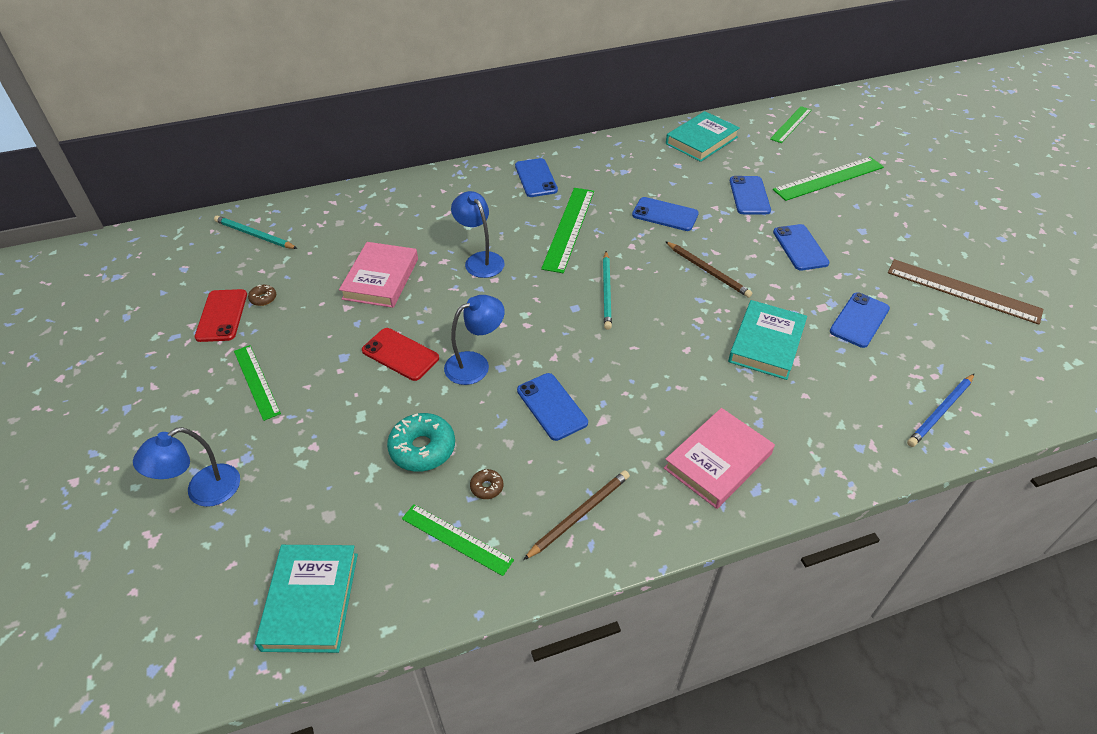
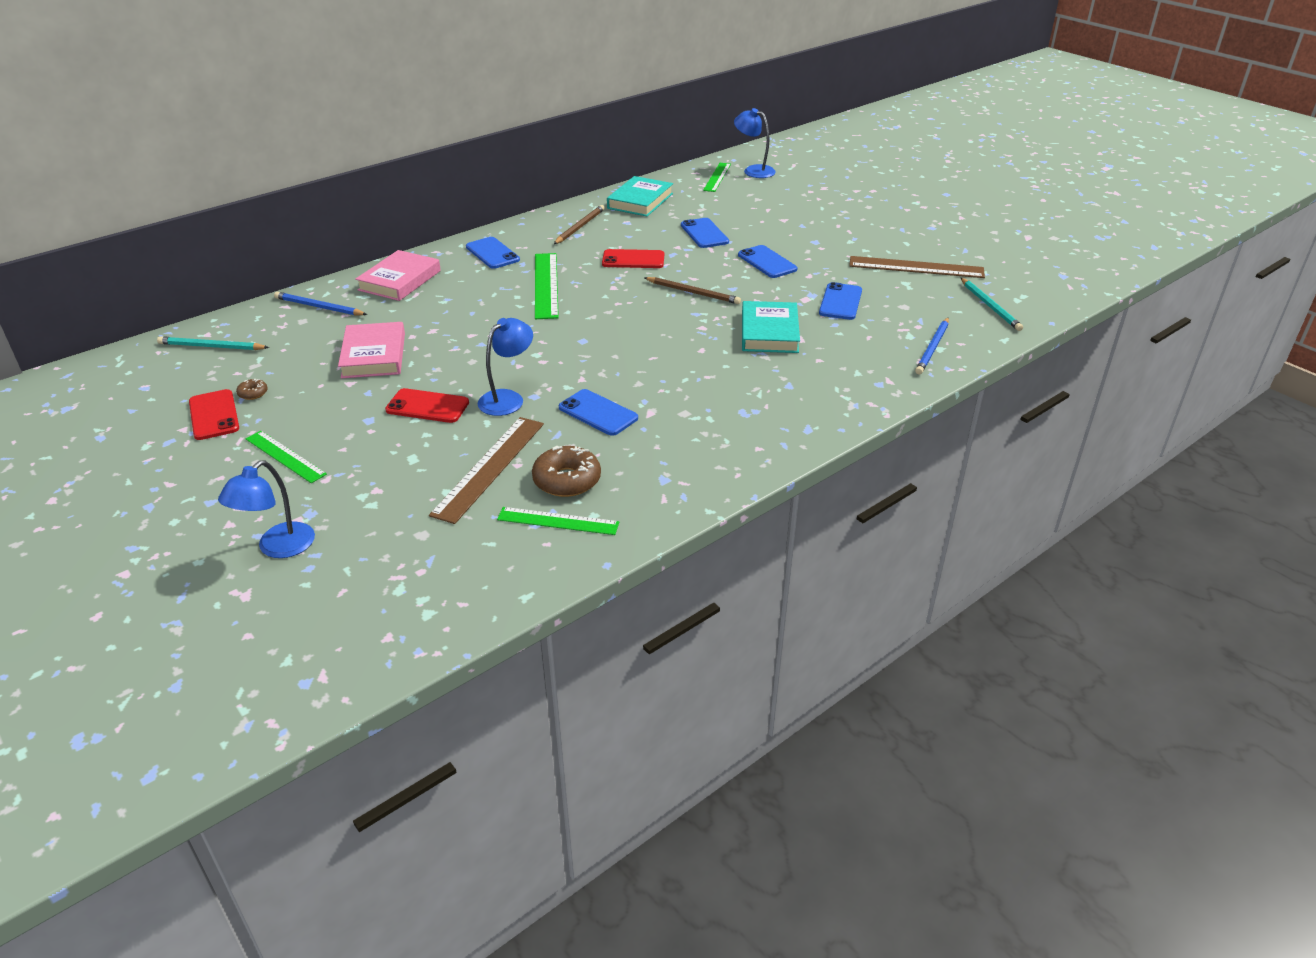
camera: 20 degrees left, 10 degrees down
turquoise book [255,545,358,653] -> none
turquoise donut [387,413,455,472] -> brown ruler [429,417,544,524]
blue lamp [451,191,505,278] -> blue lamp moved to [734,108,776,178]
brown donut [470,469,503,499] -> brown donut [532,445,601,497], size x2.08
brown pencil [523,470,630,560] -> brown pencil moved to [554,205,605,244]
turquoise pencil [603,251,612,330] -> turquoise pencil moved to [961,278,1023,331]
blue phone [632,197,699,231] -> red phone [602,249,664,268]
pink book [664,408,775,509] -> pink book moved to [355,250,441,301]
green ruler [773,157,884,201] -> none
none -> blue pencil [274,292,367,316]

